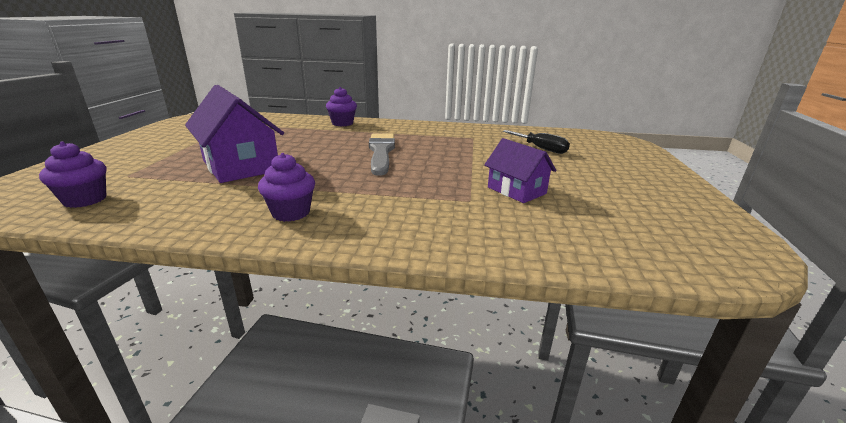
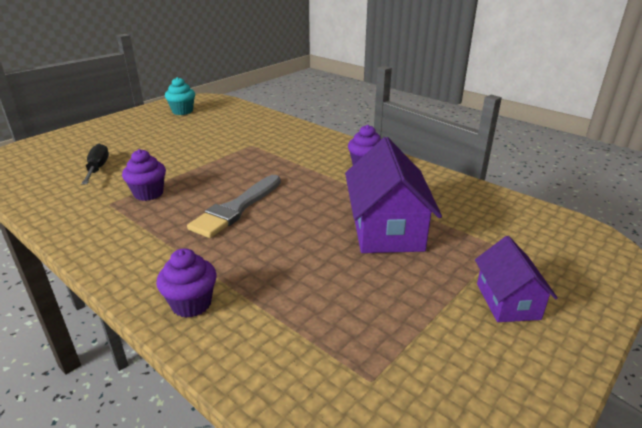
camera: 145 degrees left, 5 degrees up
purple cupcake [39,141,106,208] -> purple cupcake moved to [122,149,166,201]
purple house [484,138,556,203] -> purple house moved to [475,236,558,322]
none -> turquoise cupcake [165,77,195,115]

